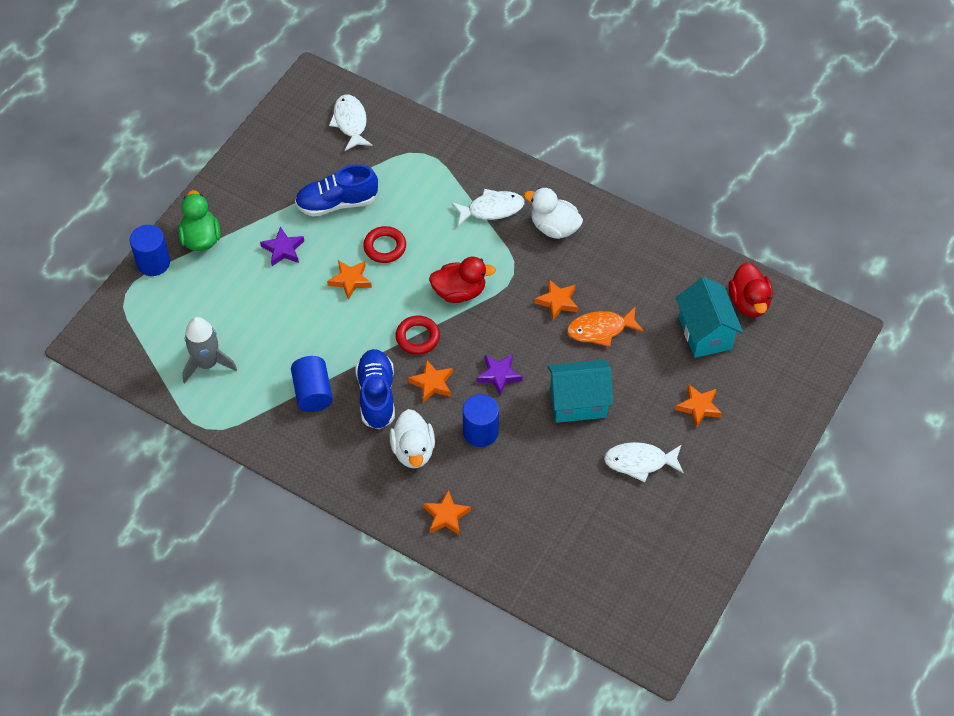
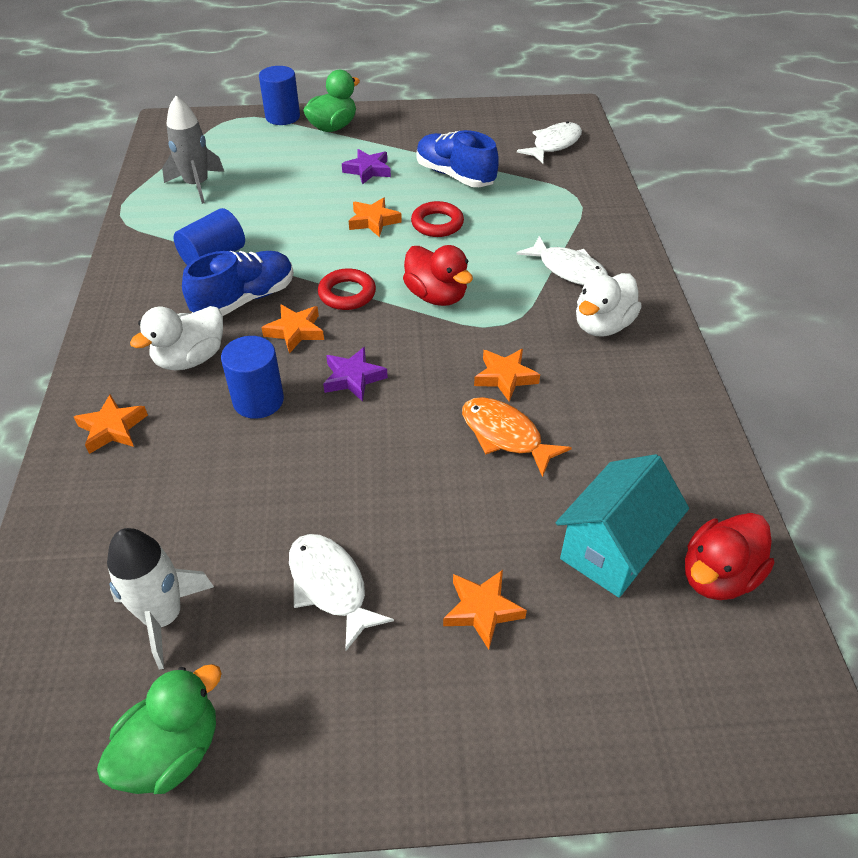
camera: 55 degrees right, 10 degrees down
white duck [524,188,583,239] -> white duck turned 135 degrees counterclockwise [576,273,642,337]
turquoise house [547,360,613,423] -> none
none -> green duck [97,664,222,794]
none -> white rocket [107,528,214,670]

